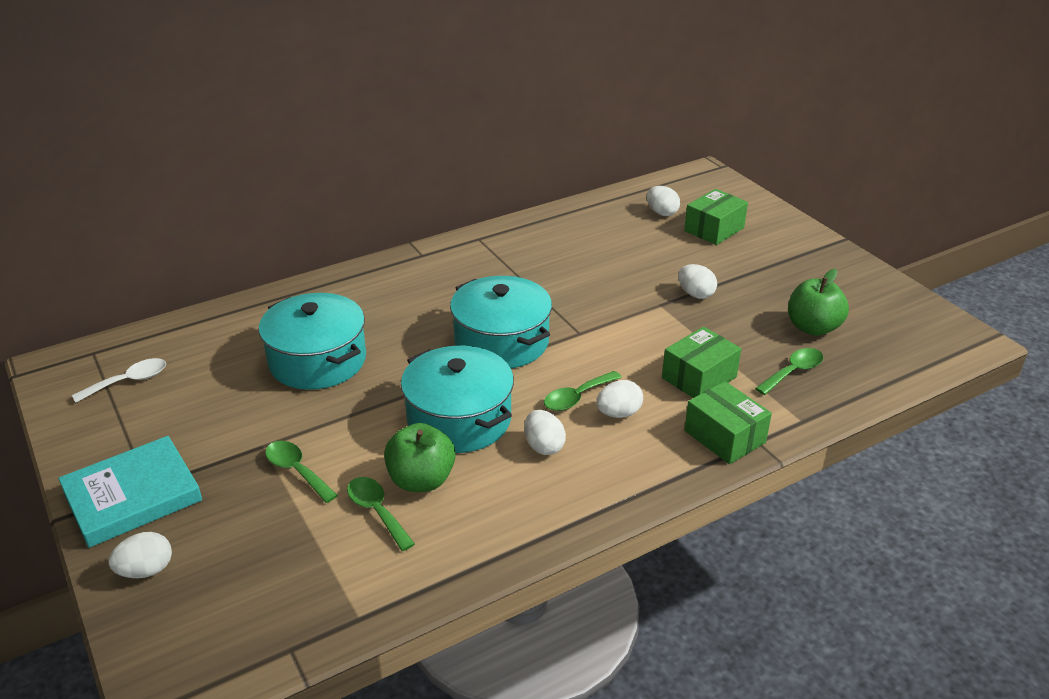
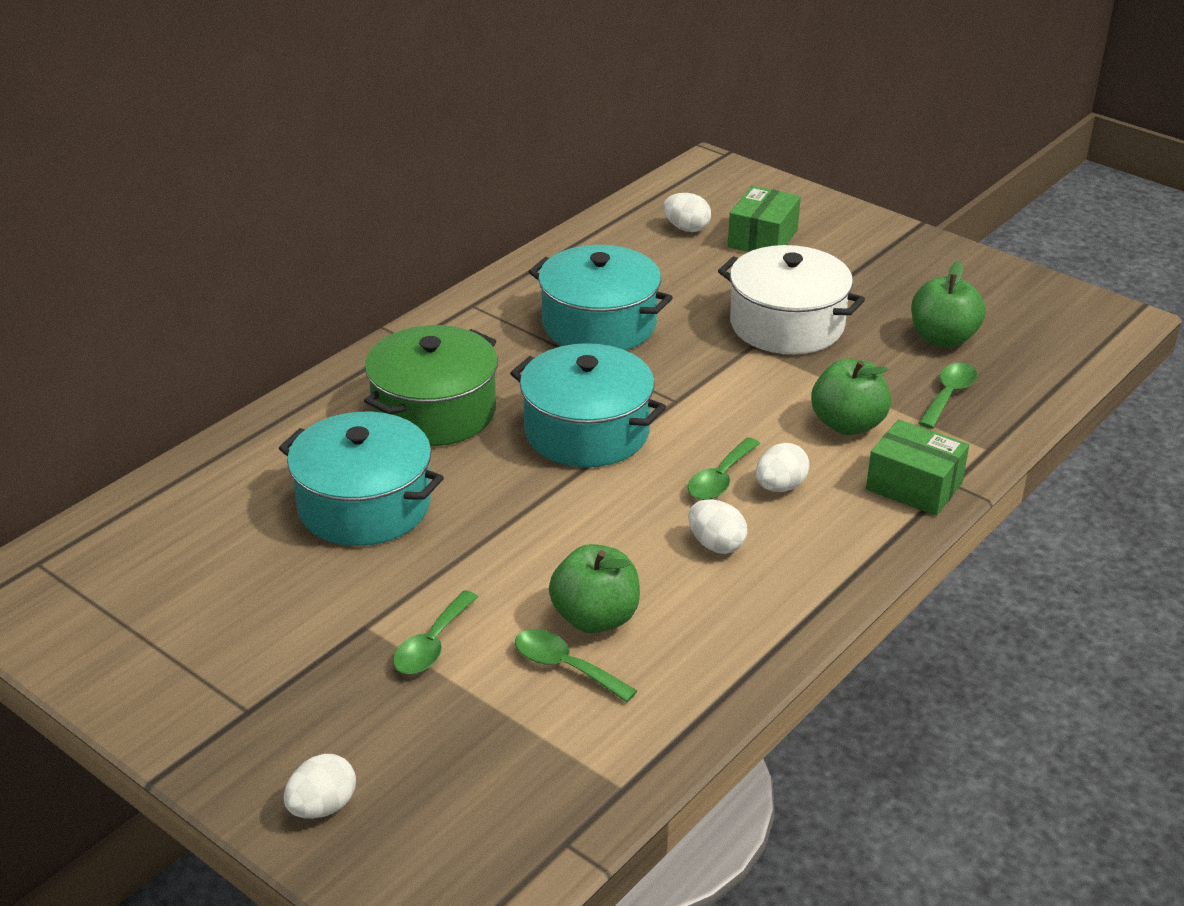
camera: 20 degrees left, 0 degrees up
turquoise book [58,436,202,548] -> none
white spoon [72,358,166,403] -> none
green spoon [265,441,338,503] -> green spoon turned 90 degrees counterclockwise [393,590,478,674]
turquoise pot [401,346,514,453] -> turquoise pot moved to [529,245,673,351]
green box [662,327,741,398] -> green apple [811,358,891,435]
white egg [678,264,717,299] -> white pot [718,245,865,354]
none -> green pot [364,325,498,446]

